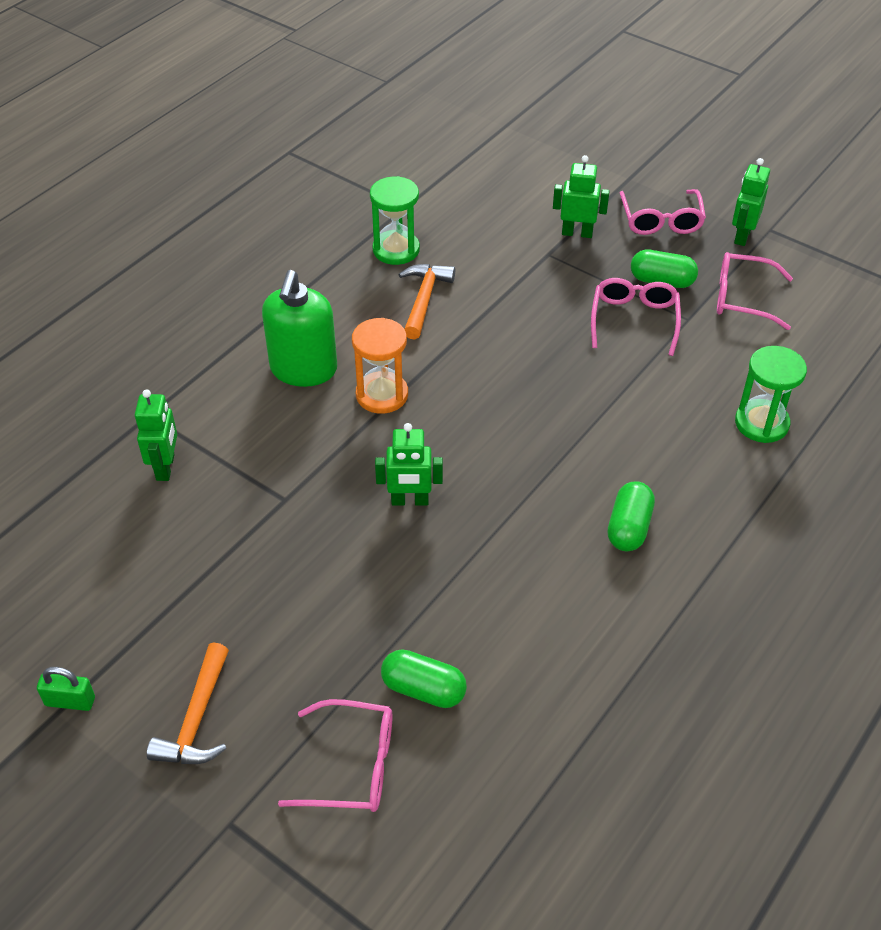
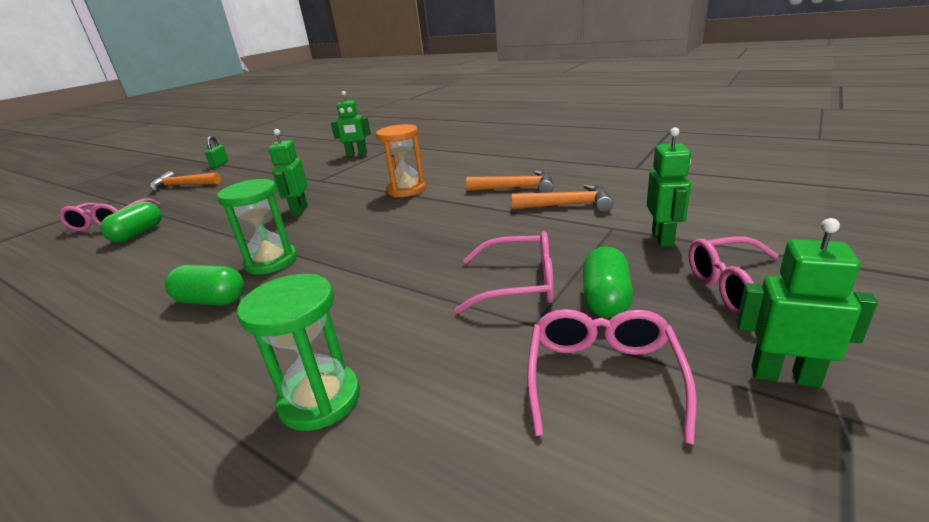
camera: 90 degrees right, 20 degrees down
green soap dispenser [262,270,337,387] -> none
green hourglass [370,176,420,265] -> green hourglass moved to [217,179,297,275]
none -> orange hammer [512,184,613,212]

